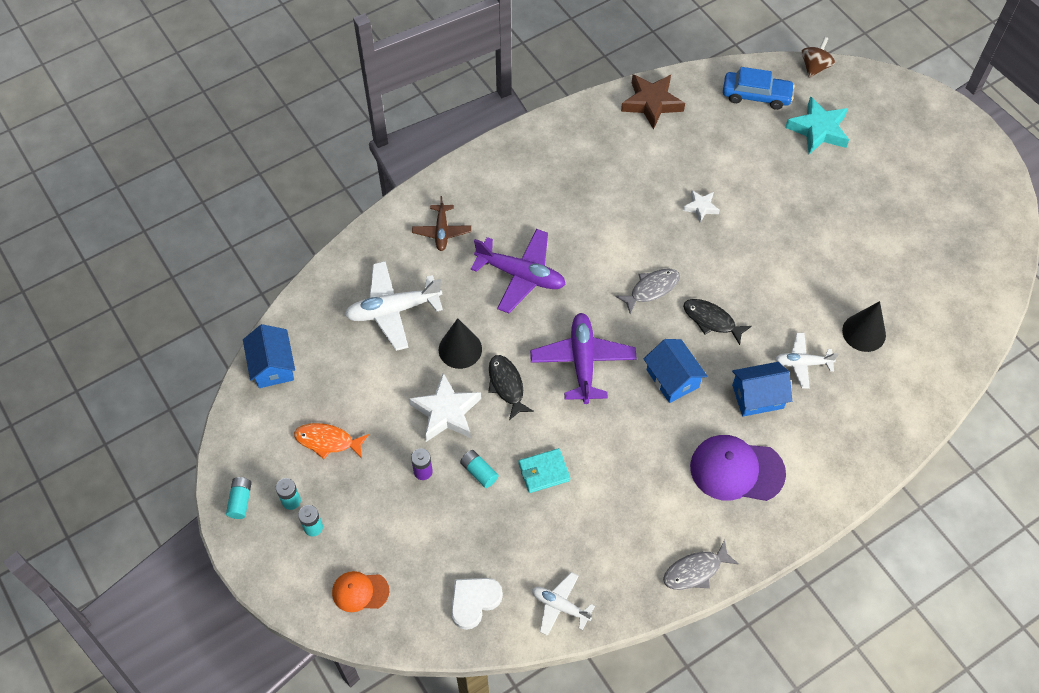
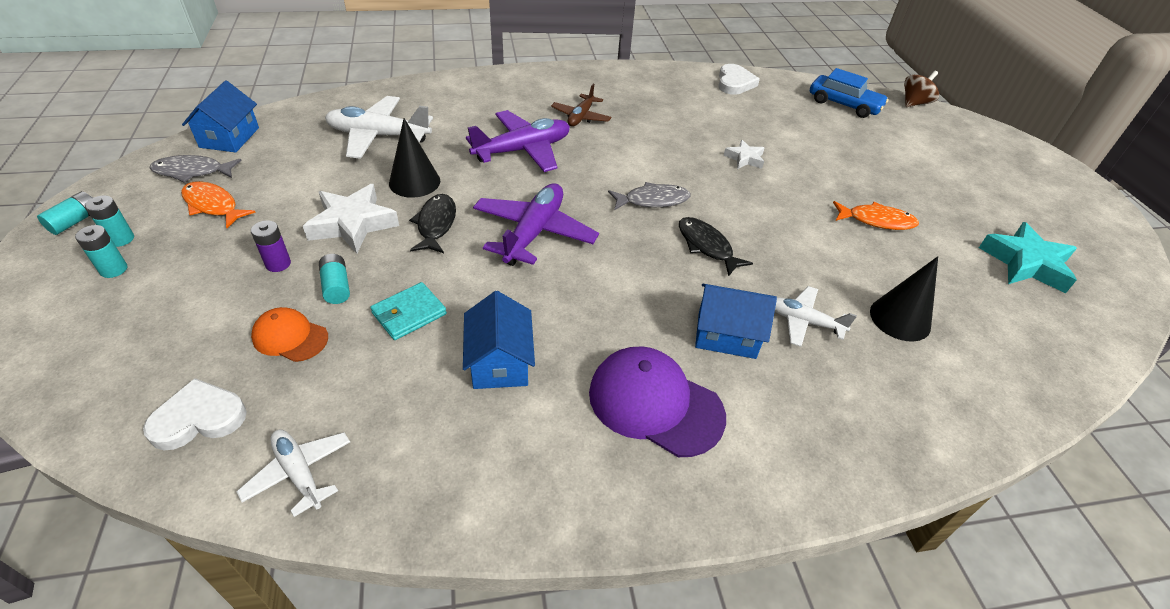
camera: 20 degrees right, 15 degrees down
orange cap [332,571,389,612] -> orange cap moved to [251,307,328,362]
brown plane [412,196,471,251] -> brown plane moved to [551,84,611,126]
purple plane [471,229,566,313] -> purple plane turned 75 degrees counterclockwise [466,110,570,172]
turquoise wallet [518,448,570,493] -> turquoise wallet turned 45 degrees counterclockwise [370,282,447,340]
brown star [621,74,685,130] -> white heart [718,64,760,95]
blue house [644,339,708,403] -> blue house moved to [463,291,535,389]
grey fish [663,540,739,590] -> grey fish moved to [150,155,242,183]
turquoise star [785,96,849,154] -> turquoise star moved to [979,222,1077,293]
none -> orange fish [833,201,919,230]

